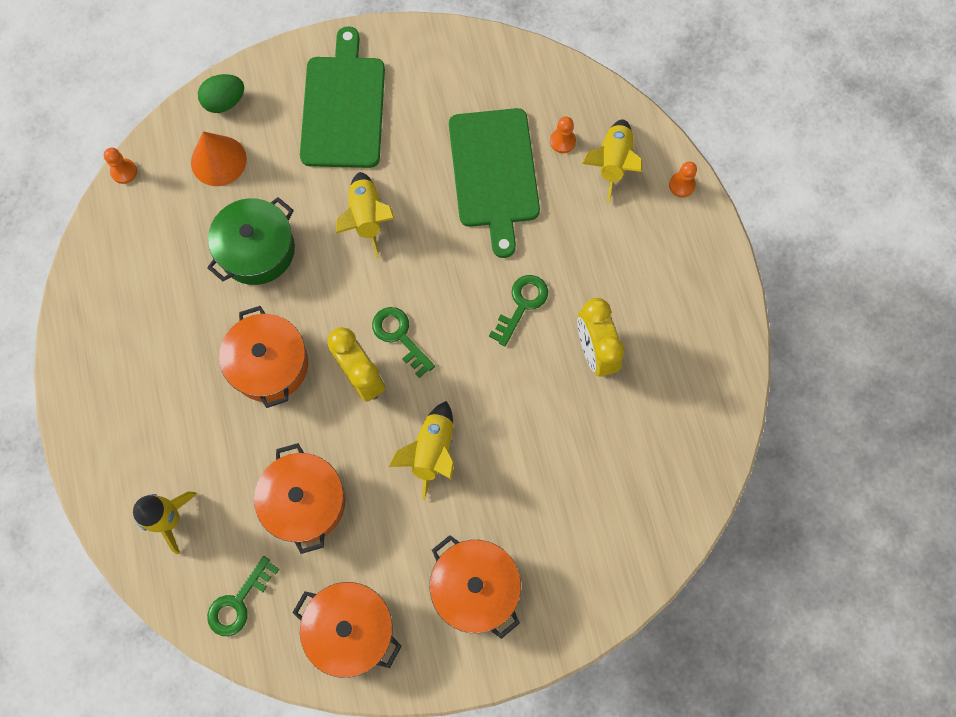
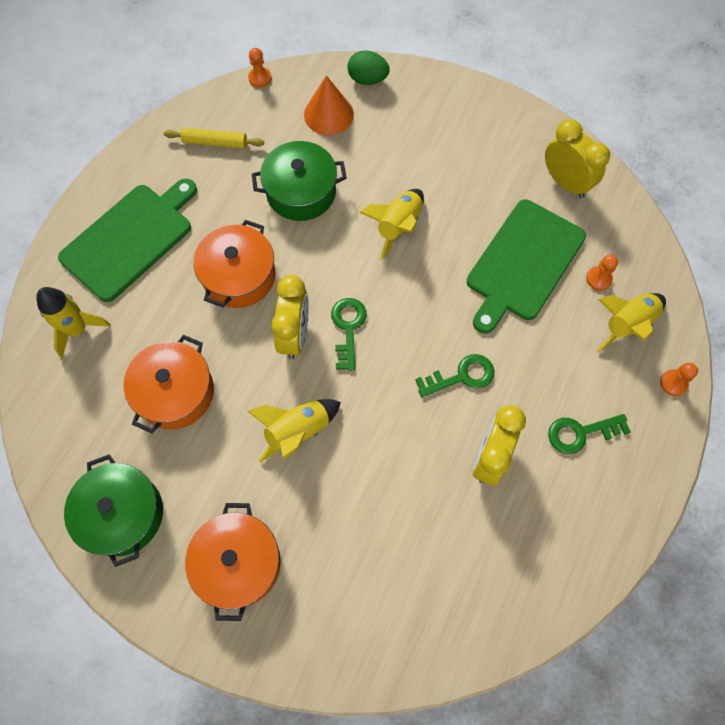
camera: 40 degrees right, 5 degrees down
green key [207,556,279,636] -> green key moved to [548,414,631,454]
orange pot [292,582,402,678] -> green pot [64,454,163,567]
green cutting board [300,26,385,168] -> green cutting board moved to [58,178,197,302]
none -> yellow rolling pin [164,127,264,149]
none -> yellow clock [545,119,610,198]

